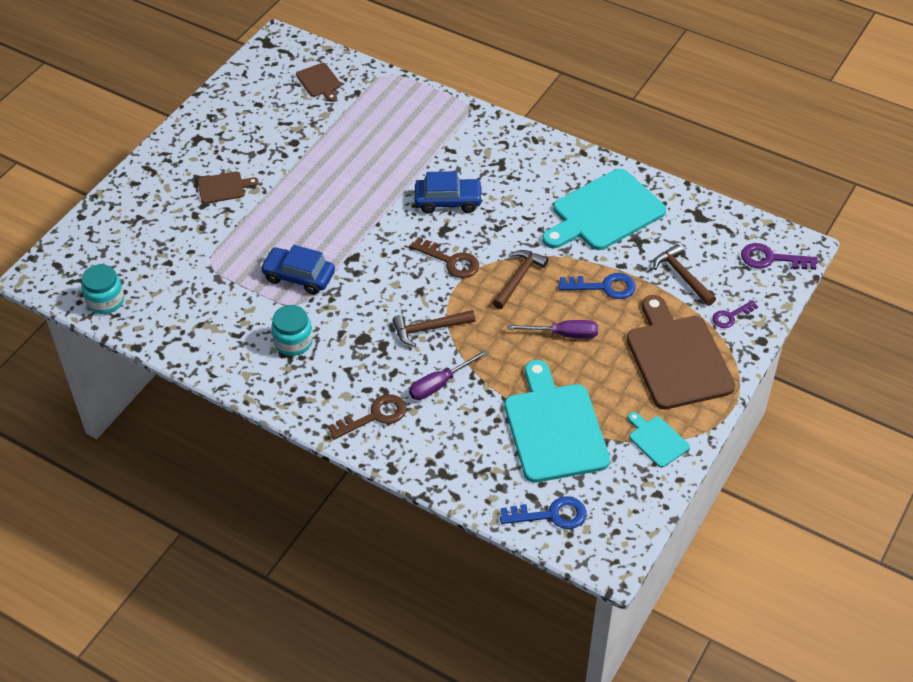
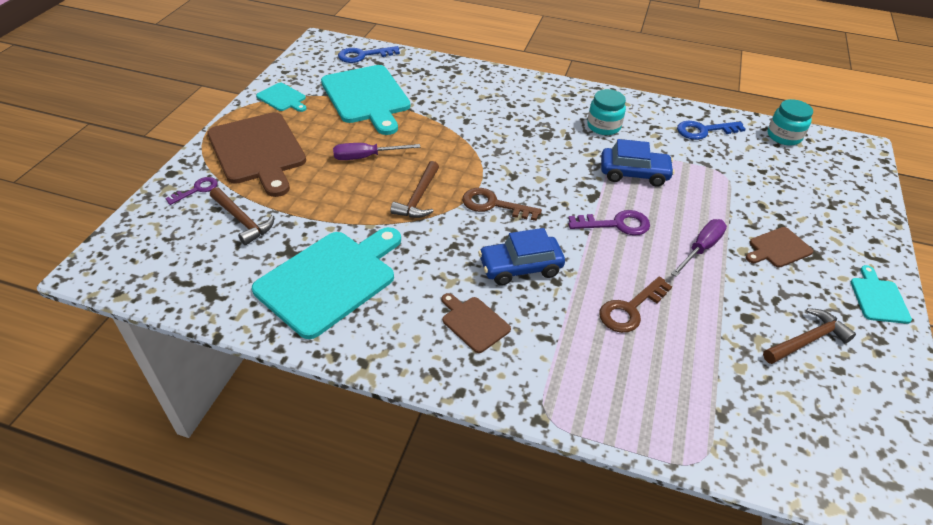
camera: 165 degrees right, 5 degrees down
brown cutting board [296,63,341,102] -> brown cutting board moved to [442,293,511,353]
brown key [328,394,406,439] -> brown key moved to [599,277,672,333]
brown hammer [392,310,475,347] -> brown hammer moved to [763,308,856,364]
purple screwdriver [409,349,488,400] -> purple screwdriver moved to [671,219,727,277]
blue key [558,273,636,299] -> blue key moved to [677,121,746,140]
purple key [741,243,818,270] -> purple key moved to [568,210,650,236]
none -> turquoise cutting board [851,265,912,324]

